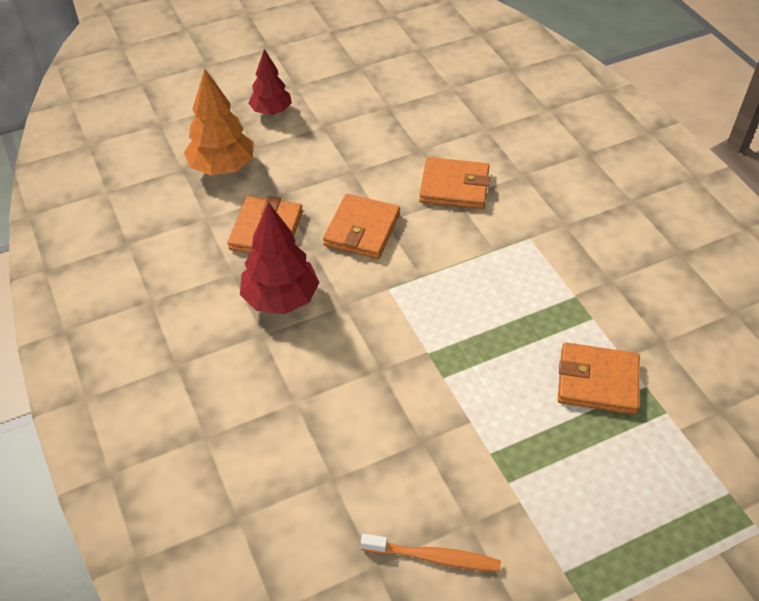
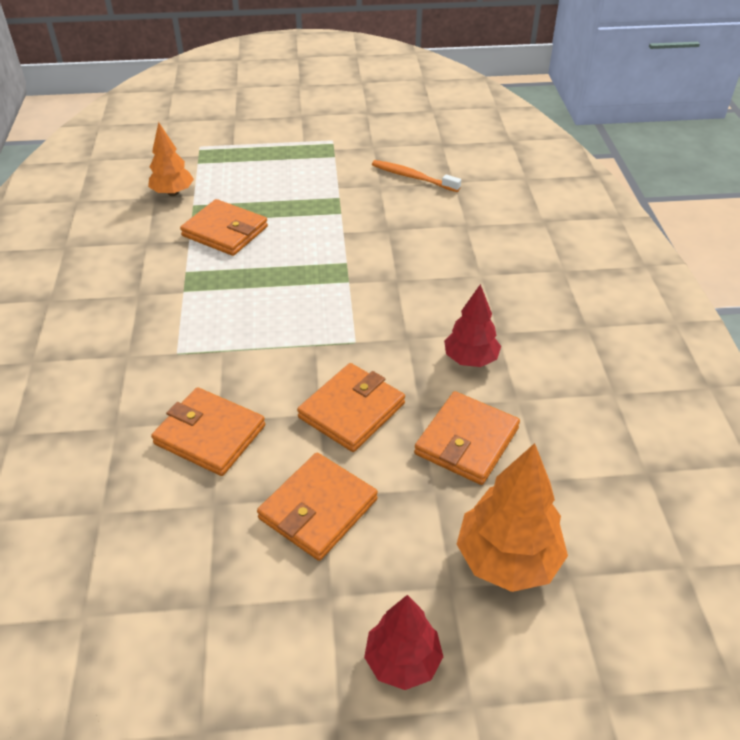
camera: 160 degrees left, 5 degrees down
red tree [240,202,320,314] -> red tree [444,284,501,367], size x0.66
none -> orange tree [148,122,194,196]
none -> orange wallet [257,453,378,561]

